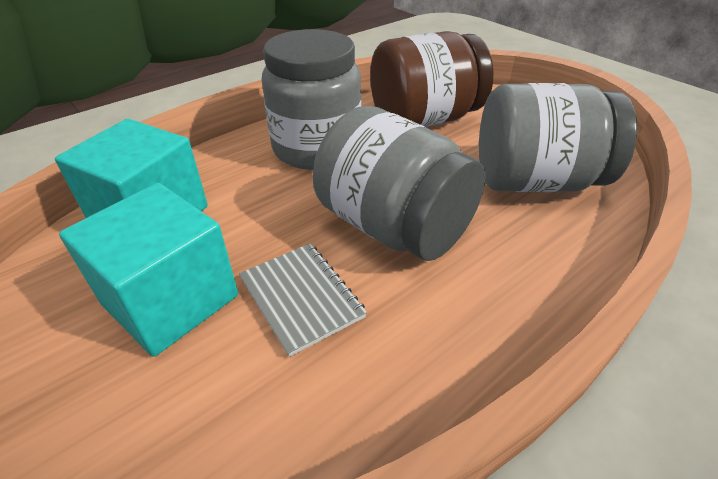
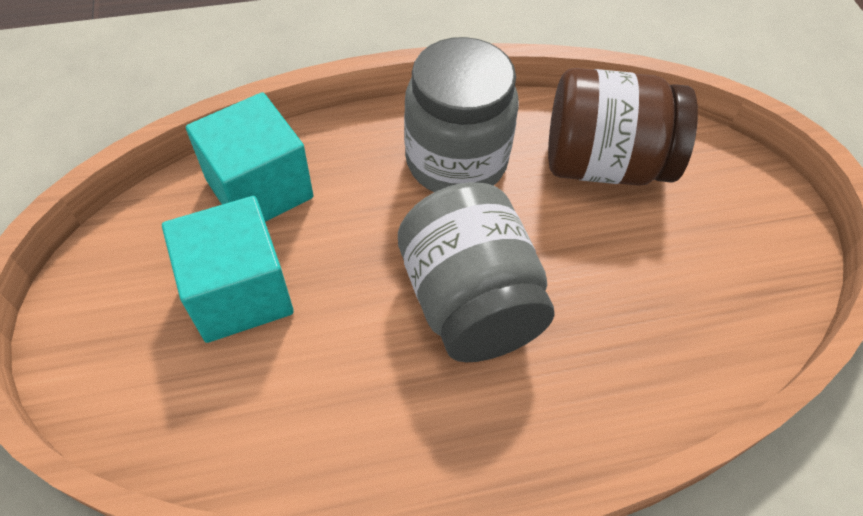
camera: 25 degrees right, 15 degrees up
grey notebook [239,243,367,357] -> none
grey jar [479,83,637,192] -> none

